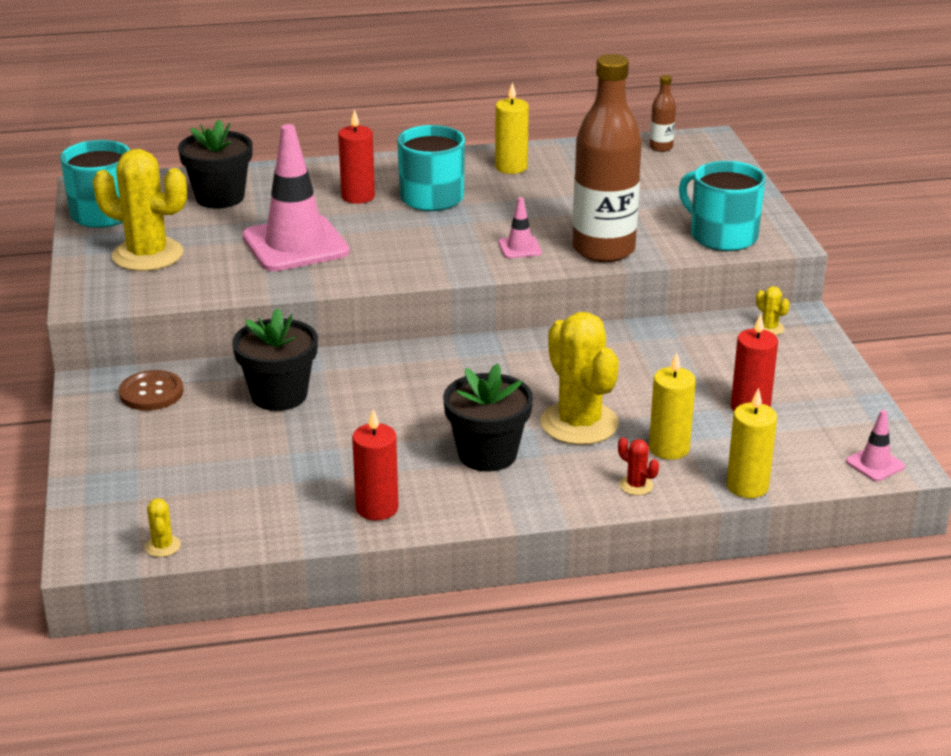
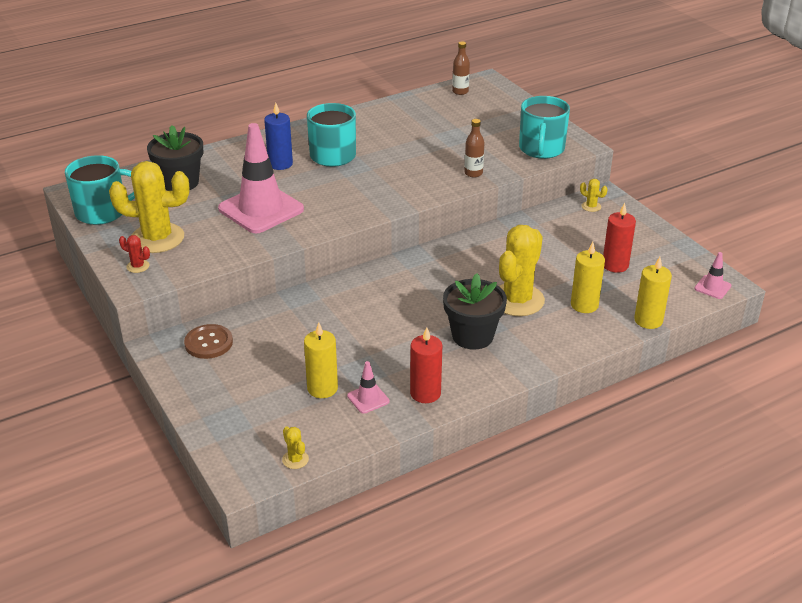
camera: 20 degrees left, 5 degrees up
black flower pot [232,308,318,411] -> none
red candle [338,109,375,204] -> blue candle [264,103,293,170]
yellow candle [495,82,529,174] -> yellow candle moved to [304,322,338,398]
pink traffic cone [498,197,542,258] -> pink traffic cone moved to [347,361,389,414]
yellow cactus [540,312,619,445] -> yellow cactus turned 75 degrees clockwise [499,225,545,316]
brown bottle [573,54,642,262] -> brown bottle [464,119,484,178], size x0.42
red cactus [618,437,659,495] -> red cactus moved to [119,235,150,273]
turquoise mug [679,161,766,251] -> turquoise mug turned 105 degrees counterclockwise [519,96,570,159]

